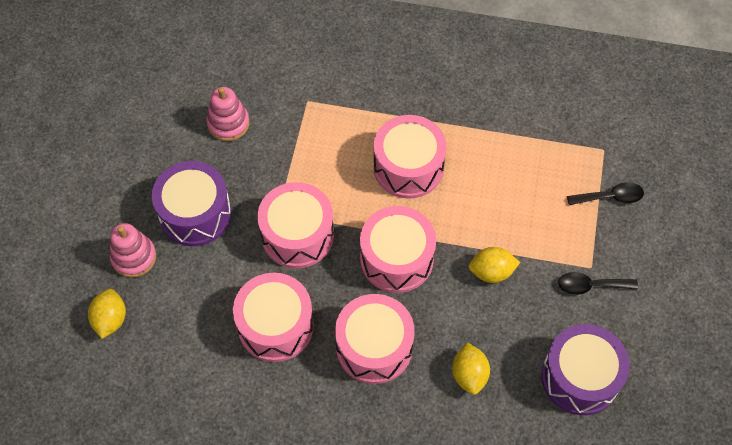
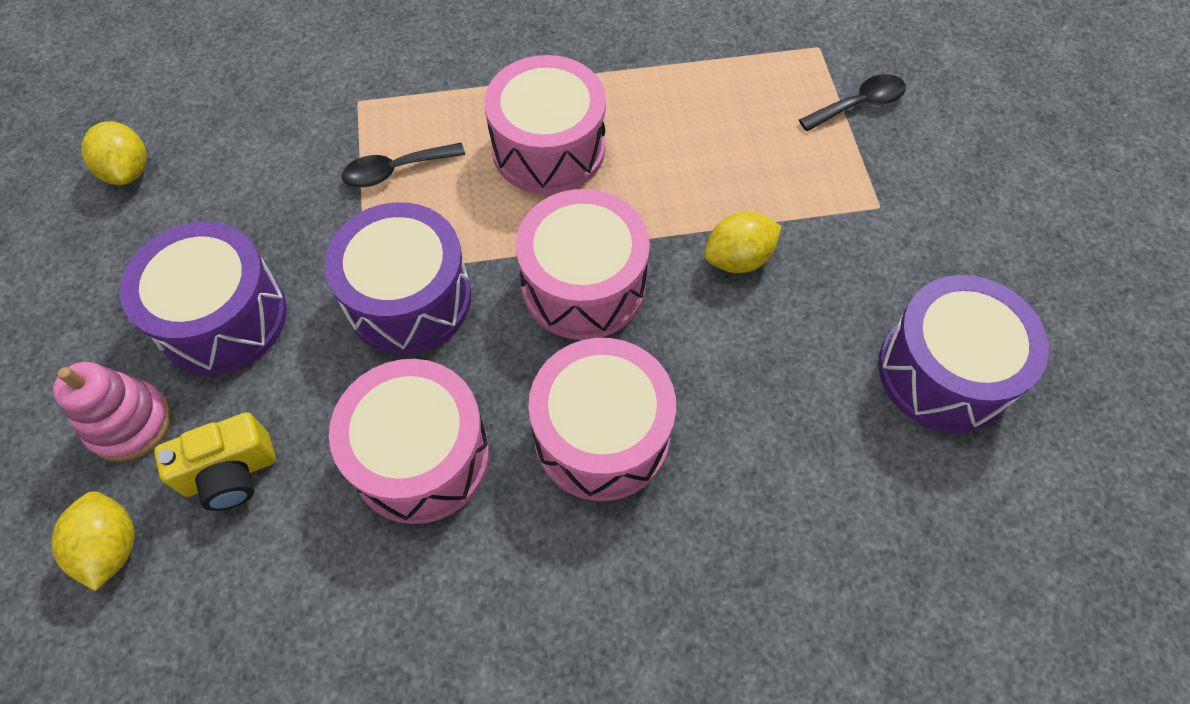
camera: 20 degrees left, 0 degrees up
pink stacking toy [206,87,249,141] -> none
pink drum [258,182,334,268] -> purple drum [325,202,471,354]
yellow lemon [452,342,490,395] -> yellow lemon moved to [81,121,147,185]
black spoon [558,272,638,295] -> black spoon moved to [342,143,465,187]
none -> yellow camera [154,412,276,511]

